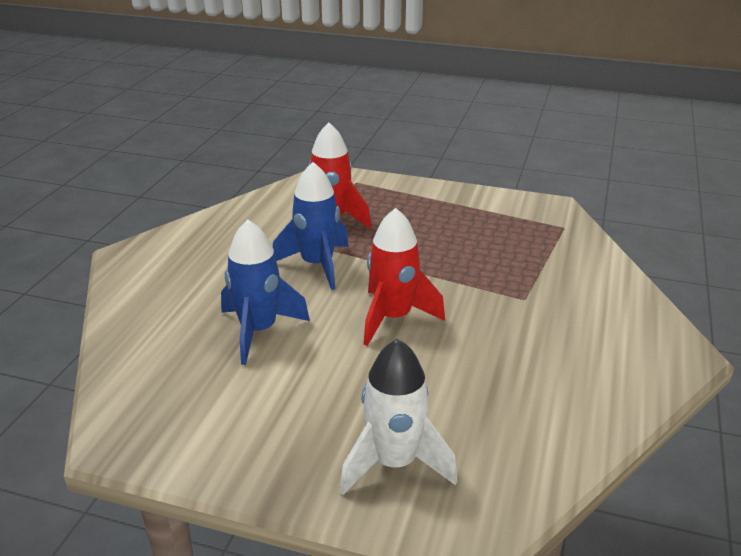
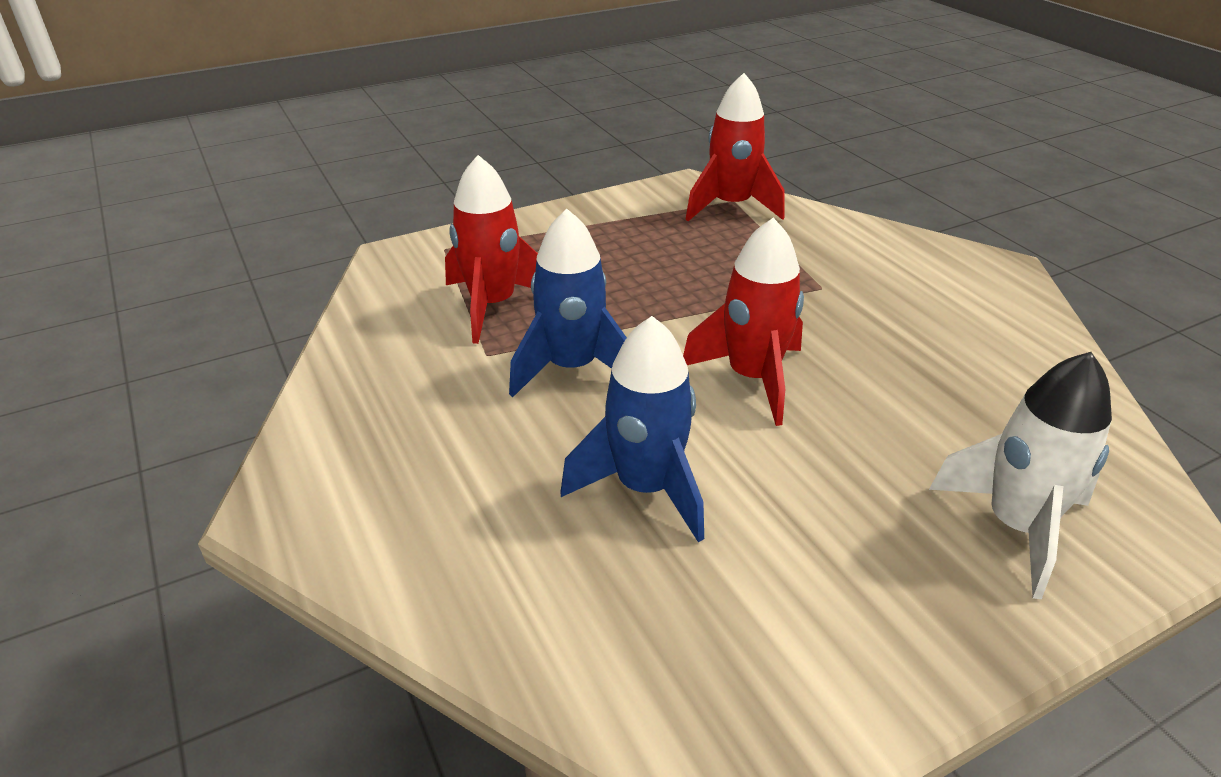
camera: 45 degrees left, 5 degrees up
none -> red rocket [685,73,784,221]

